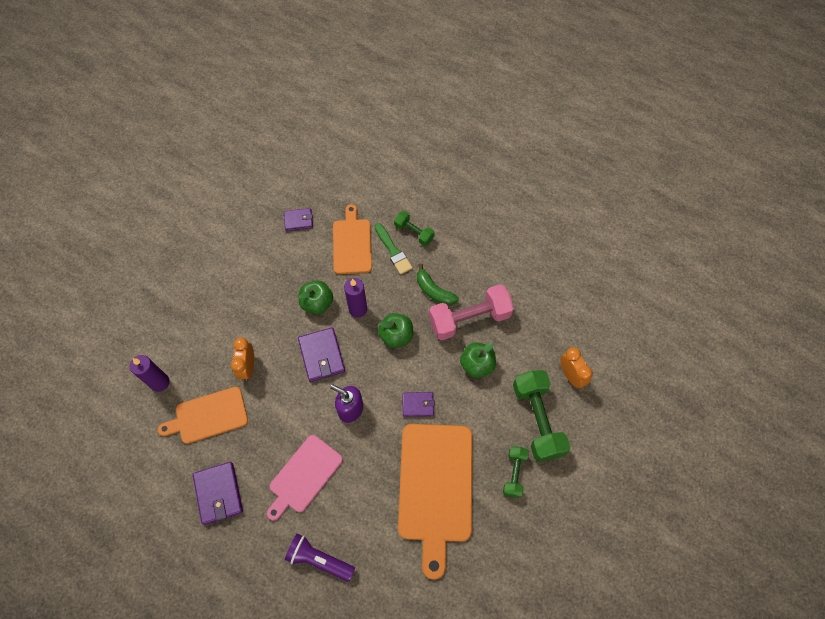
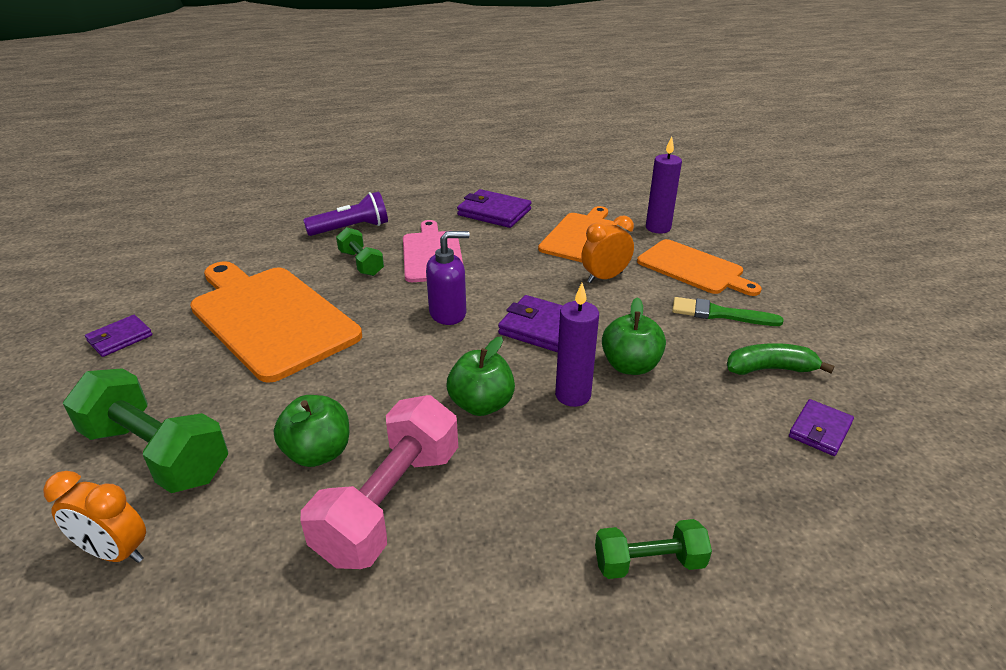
camera: 135 degrees right, 30 degrees down
orange clock [231,337,254,381] -> orange clock turned 75 degrees counterclockwise [581,216,634,283]
orange cutting board [333,204,372,274] -> orange cutting board moved to [637,239,762,296]
green brush [375,223,413,275] -> green brush moved to [672,297,784,326]
purple wallet [402,392,435,417] -> purple wallet moved to [85,315,152,357]
green banana [417,263,459,305] -> green banana moved to [727,343,834,375]
green dumbbell [503,446,529,498] -> green dumbbell moved to [336,227,384,276]

